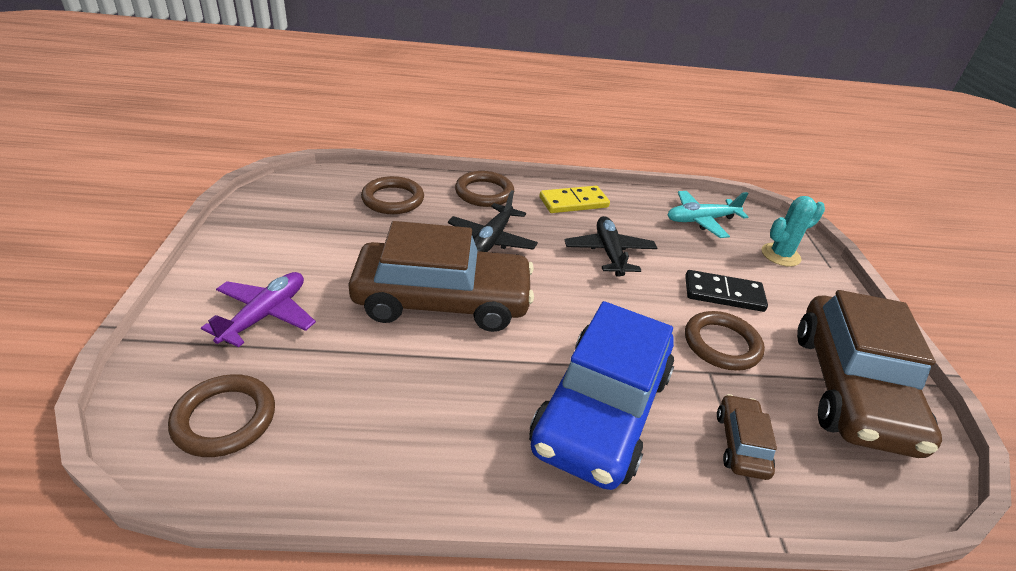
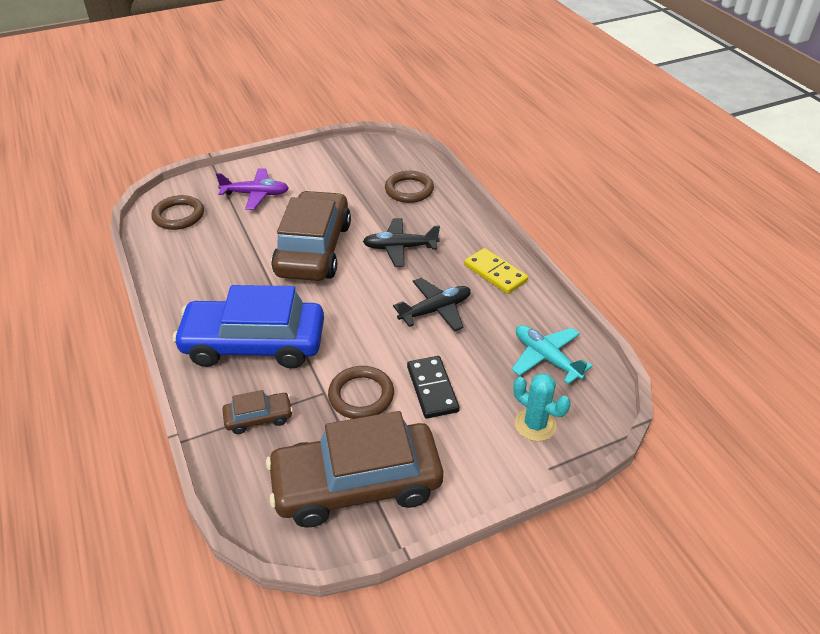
camera: 70 degrees right, 5 degrees up
brown car [348,221,534,332] -> brown car turned 150 degrees counterclockwise [271,191,351,281]
brown ring [455,171,514,207] -> none

